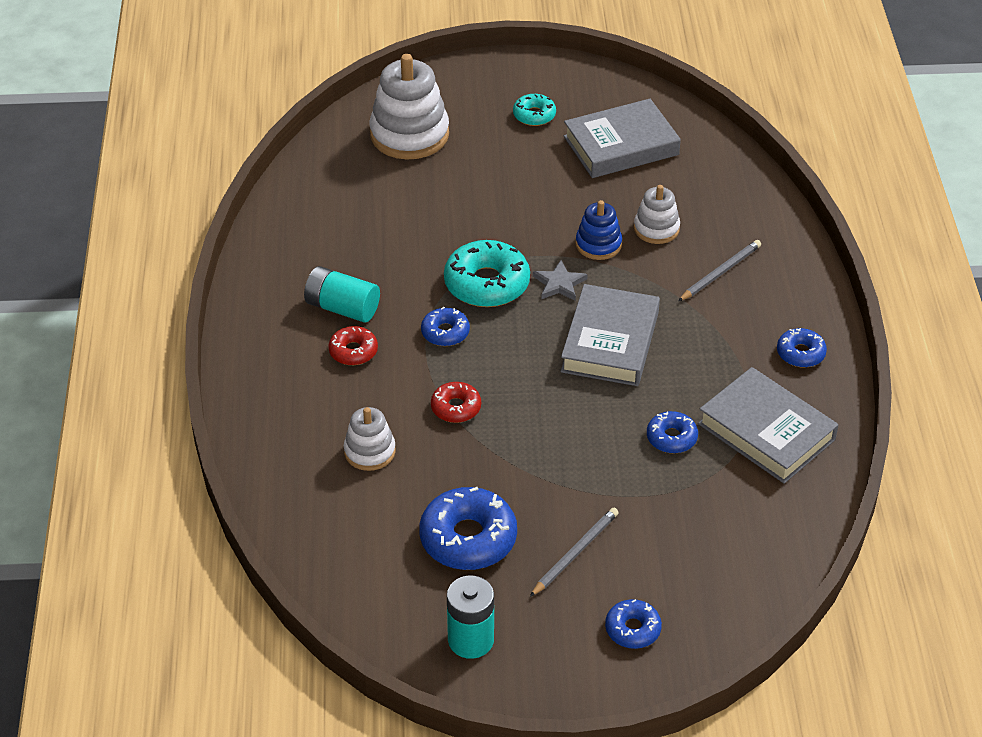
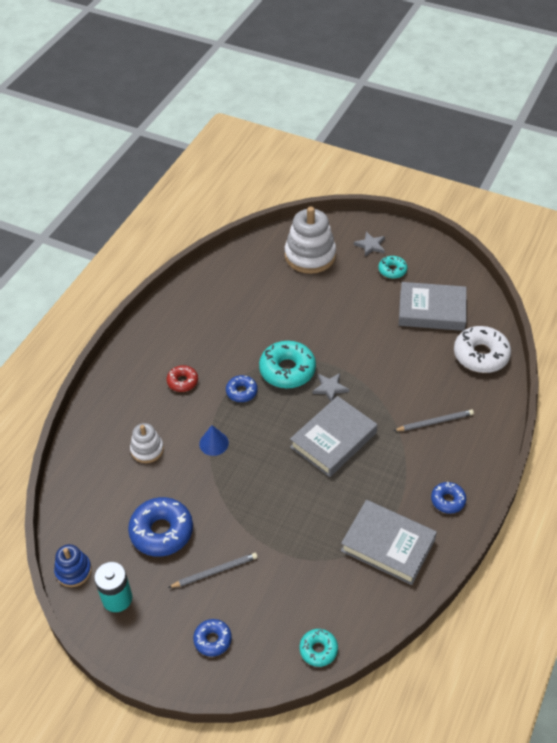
camera: 30 degrees right, 5 degrees up
turquoise battery [304,266,380,323] -> none
red donut [431,382,481,423] -> blue cone [199,425,229,456]
blue stacking toy [576,200,622,260] -> blue stacking toy moved to [54,544,92,587]
white stacking toy [634,185,680,244] -> none
blue donut [647,411,698,453] -> none
grey book [698,367,838,484] -> grey book turned 45 degrees counterclockwise [341,500,437,585]
none -> turquoise donut [299,629,338,667]
none -> grey star [354,232,385,257]
none -> white donut [454,326,511,373]

